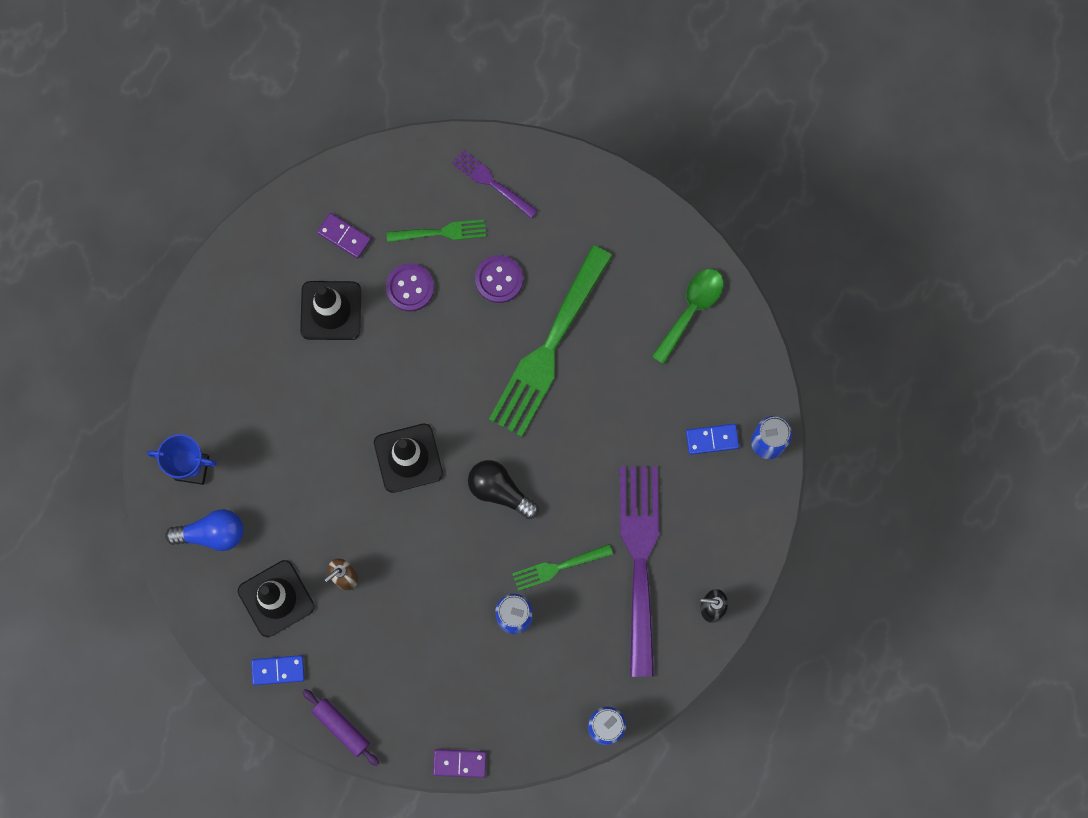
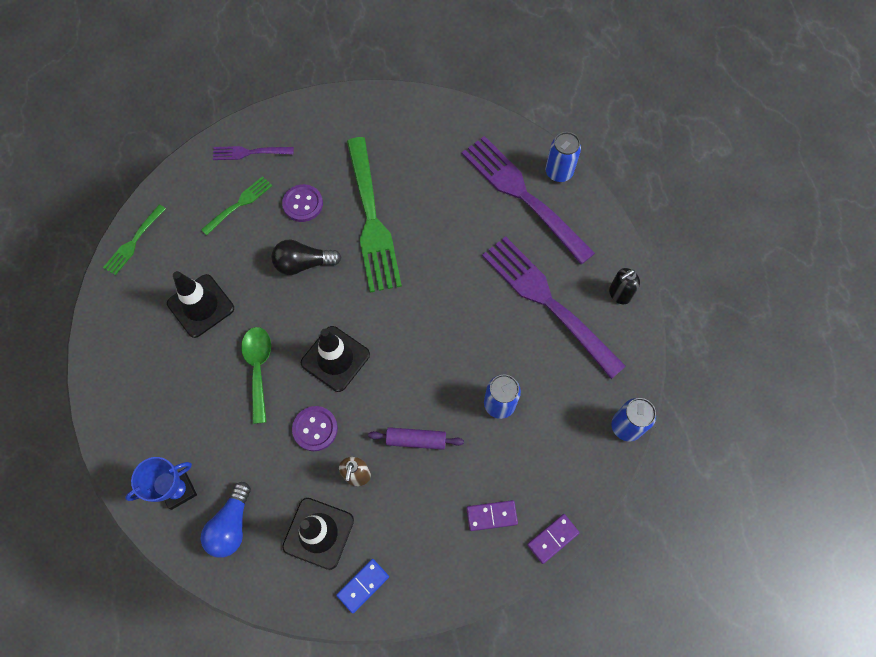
camera: 40 degrees left, 10 degrees down
blue light bulb [165,509,244,551] -> blue light bulb turned 150 degrees clockwise [200,482,251,558]
purple rolling pin [302,689,379,766] -> purple rolling pin moved to [368,427,464,450]
purple domino [317,213,371,259] -> purple domino moved to [466,500,518,531]
purple button [386,263,434,311] -> purple button moved to [292,406,338,451]
black light bulb [468,460,539,519] -> black light bulb moved to [271,240,342,275]
green fork [512,544,613,591] -> green fork moved to [103,204,166,275]
green spoon [652,269,724,364] -> green spoon moved to [241,327,271,424]
blue domino [686,424,739,455] -> purple fork [462,136,595,264]

